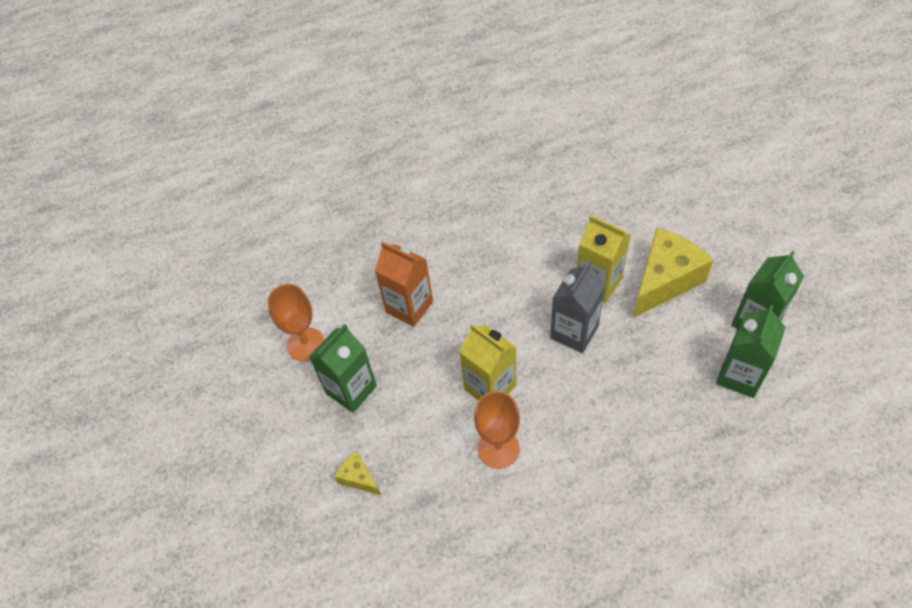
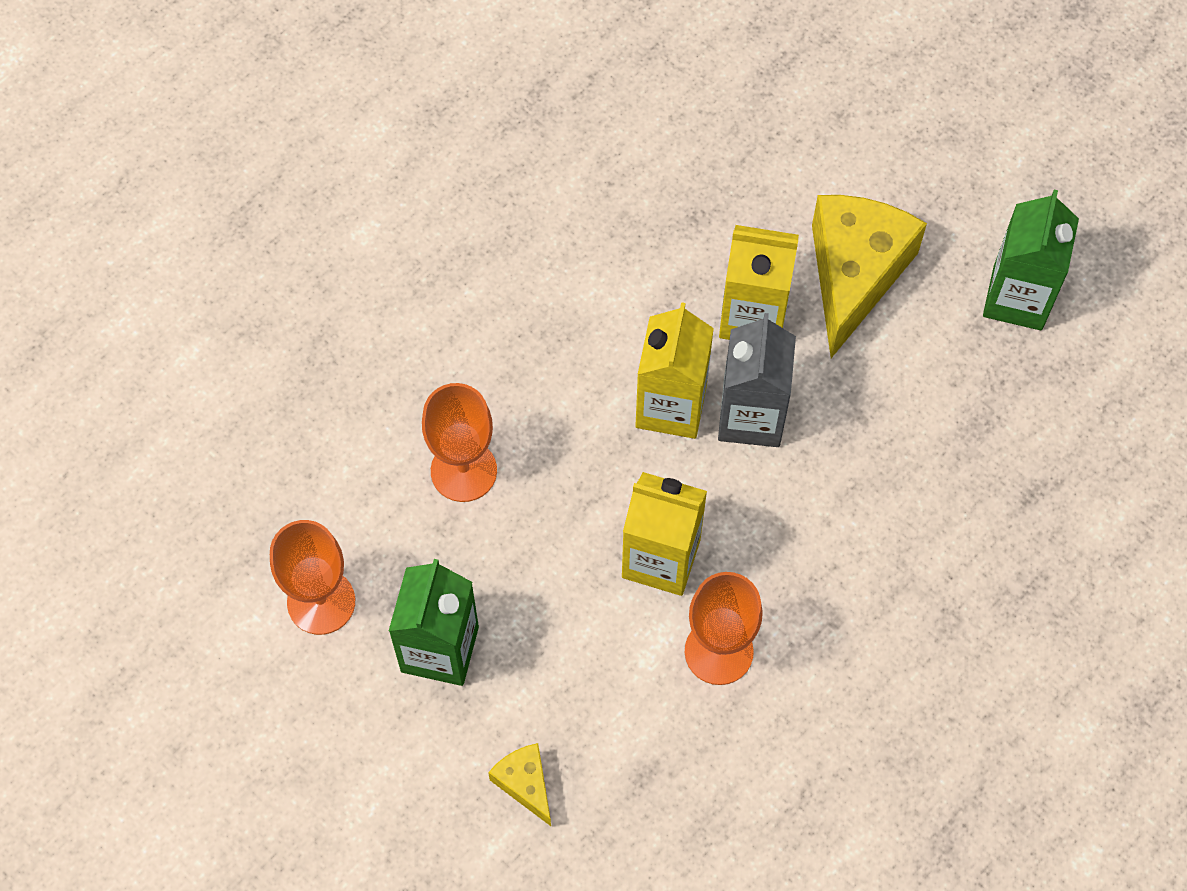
camera: 30 degrees left, 10 degrees up
yellow cheese [334,451,381,495] -> yellow cheese turned 45 degrees clockwise [488,743,551,826]
orange carton [375,241,433,327] -> orange goblet [422,383,497,502]
green carton [716,305,786,398] -> none
none -> yellow carton [635,302,714,439]

